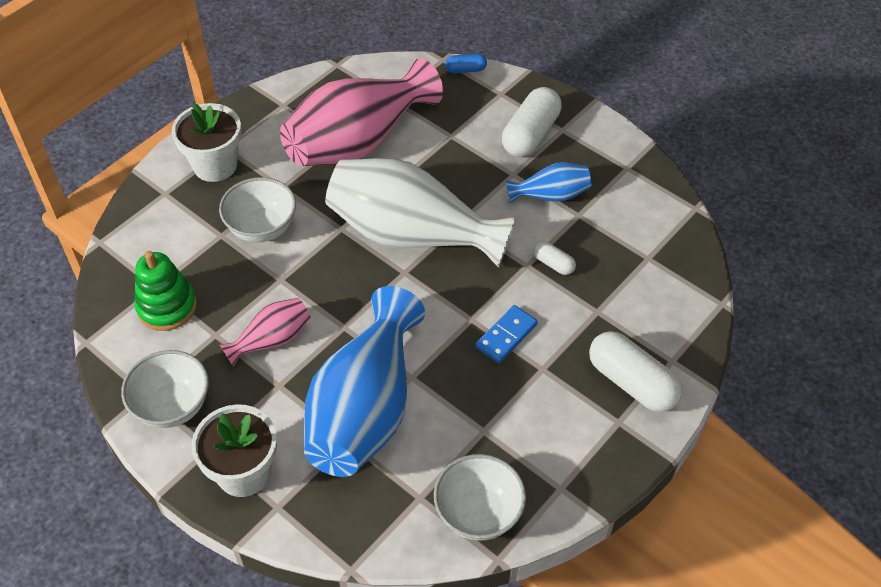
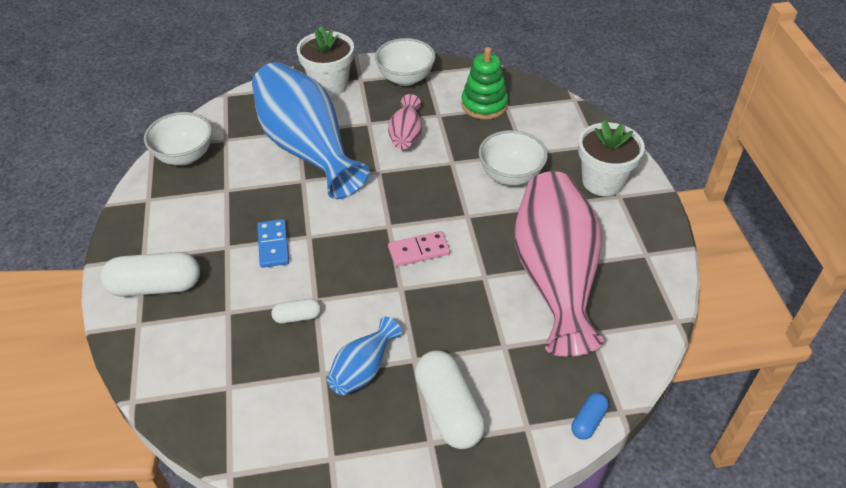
camera: 130 degrees right, 5 degrees down
white vase [325,158,516,268] -> pink domino [388,231,450,267]

